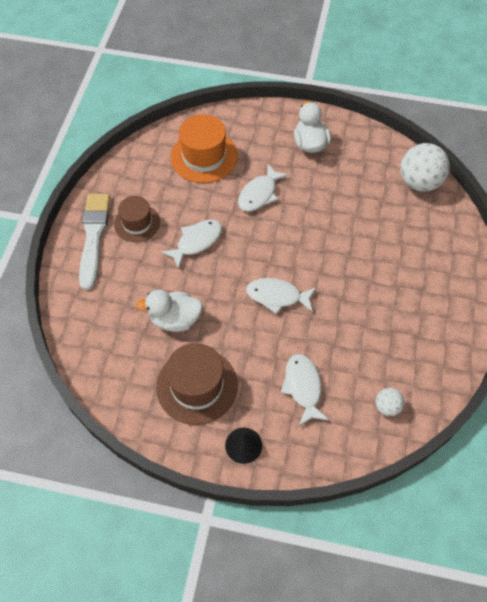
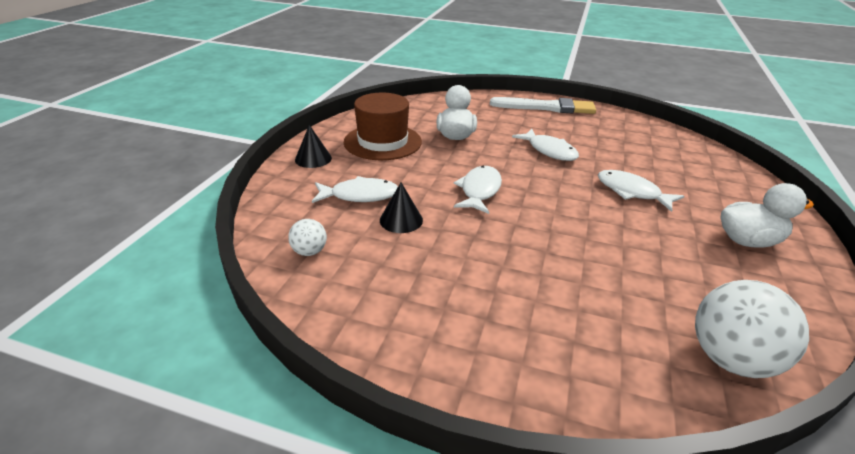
camera: 95 degrees right, 25 degrees down
brown hat [114,196,160,242] -> none
orange hat [170,114,238,183] -> none
none -> black cone [380,183,423,233]

